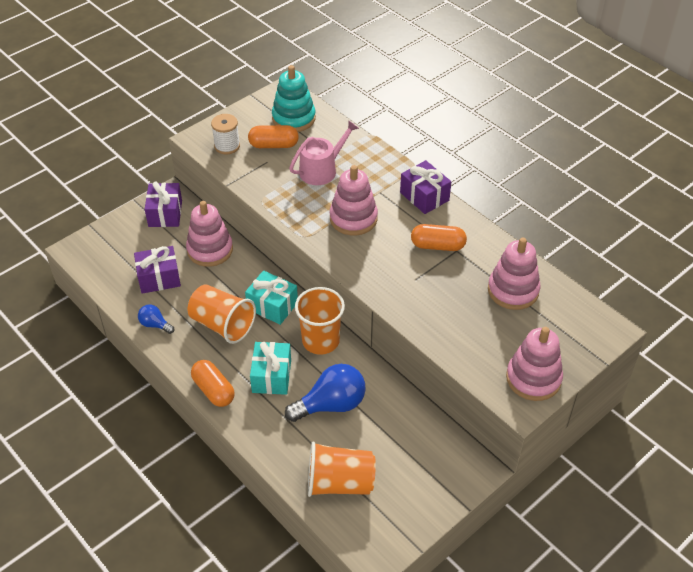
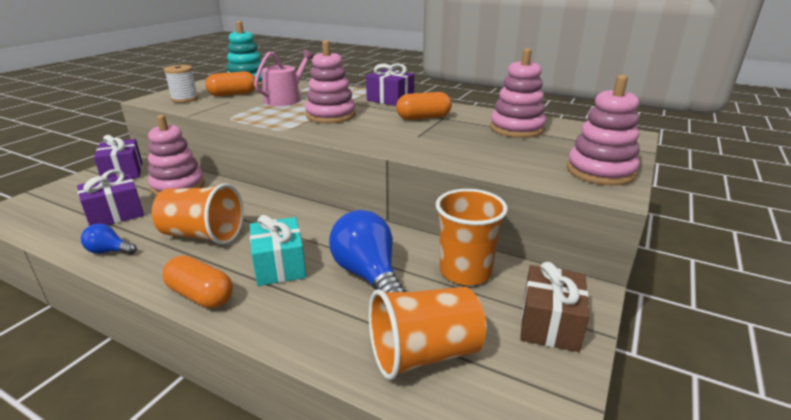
camera: 20 degrees left, 20 degrees down
turquoise gift [245,270,298,325] -> none
blue light bulb [285,364,366,422] -> blue light bulb turned 75 degrees counterclockwise [329,210,405,292]
orange cup [295,287,345,355] -> orange cup moved to [436,189,508,285]
none -> brown gift [520,262,589,352]

